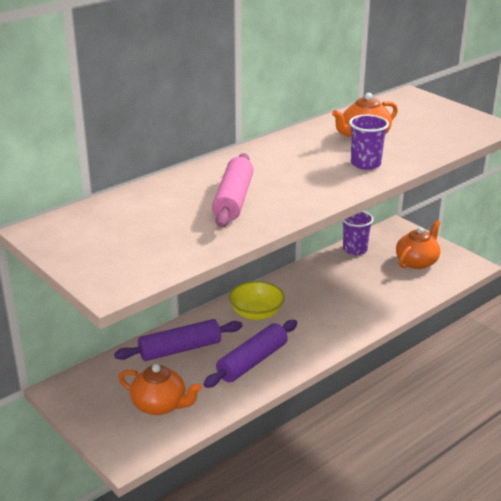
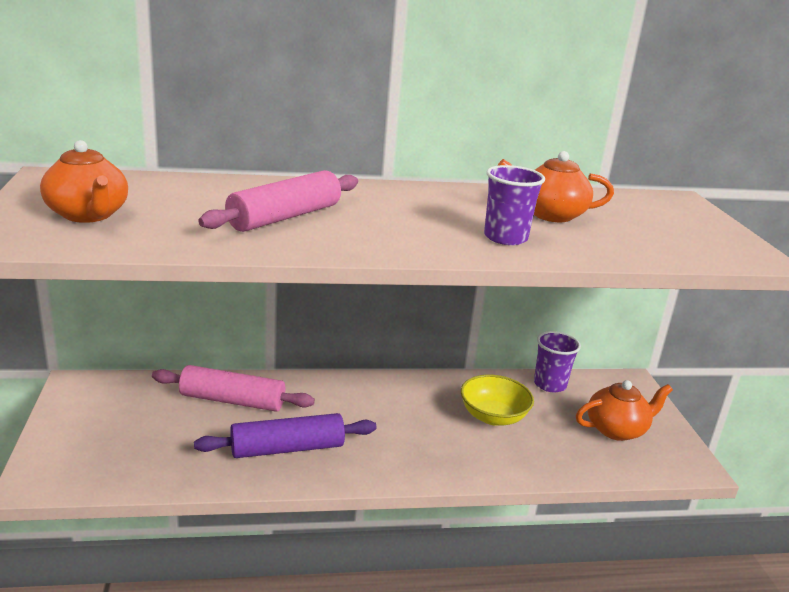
camera: 30 degrees right, 5 degrees down
purple rolling pin [114,319,242,361] -> pink rolling pin [152,365,315,412]
orange teapot [119,364,202,415] -> orange teapot moved to [40,140,128,223]
yellow bowl [229,281,285,320] -> yellow bowl moved to [461,375,534,426]

